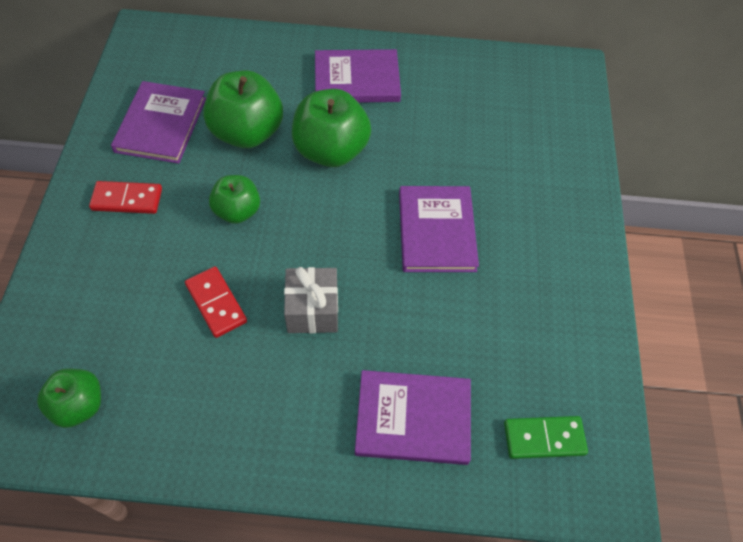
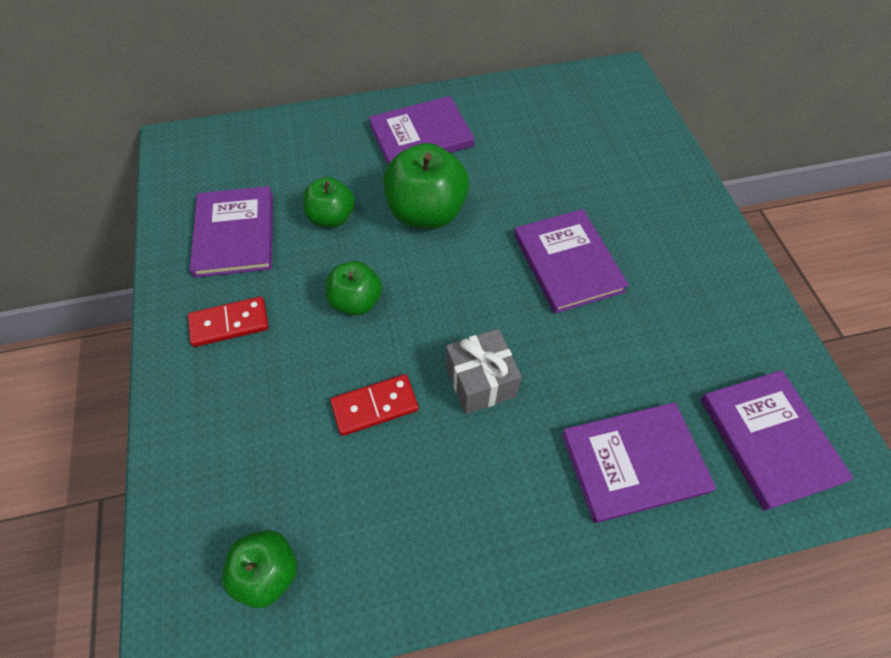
camera: 15 degrees left, 0 degrees up
red domino [185,266,247,338] -> red domino turned 60 degrees counterclockwise [330,374,419,436]
green apple [203,71,283,148] -> green apple [303,177,355,228], size x0.61
green domino [504,416,588,459] -> purple book [701,370,854,511]

